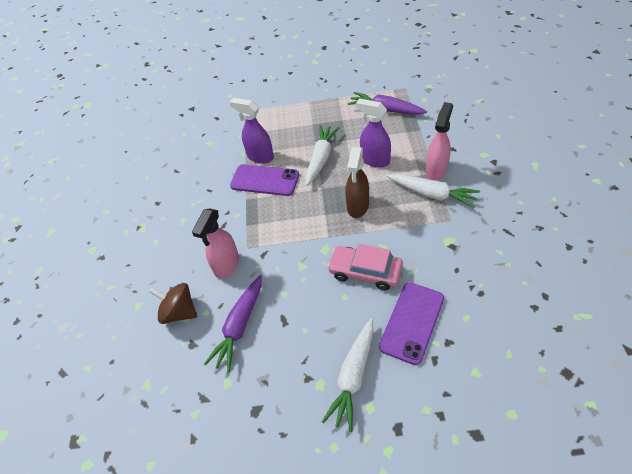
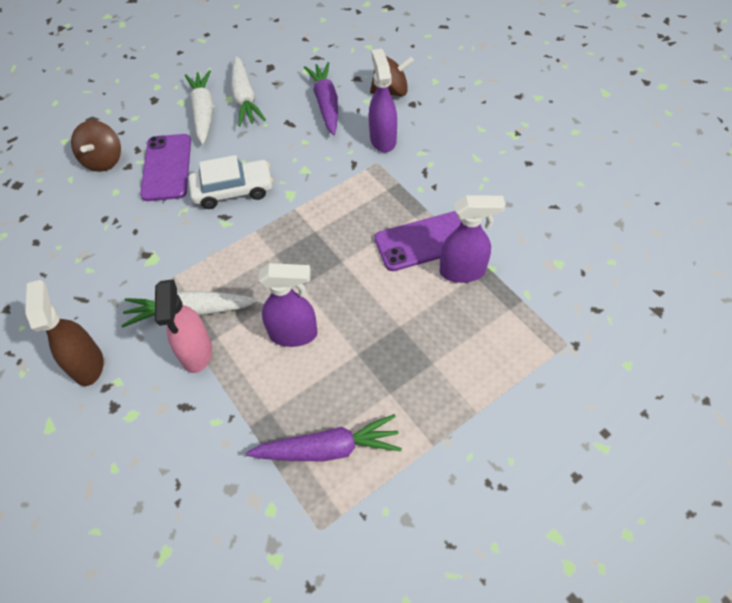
camera: 145 degrees right, 5 degrees up
pink spray bottle [192,209,239,278] -> purple spray bottle [369,49,397,152]
white carrot [306,125,340,186] -> white carrot moved to [231,56,266,126]
pink car [327,244,403,290] -> white car [189,155,273,209]
brown spray bottle [346,147,369,218] -> brown spray bottle moved to [25,280,104,386]
none -> brown spinning top [71,120,121,172]

